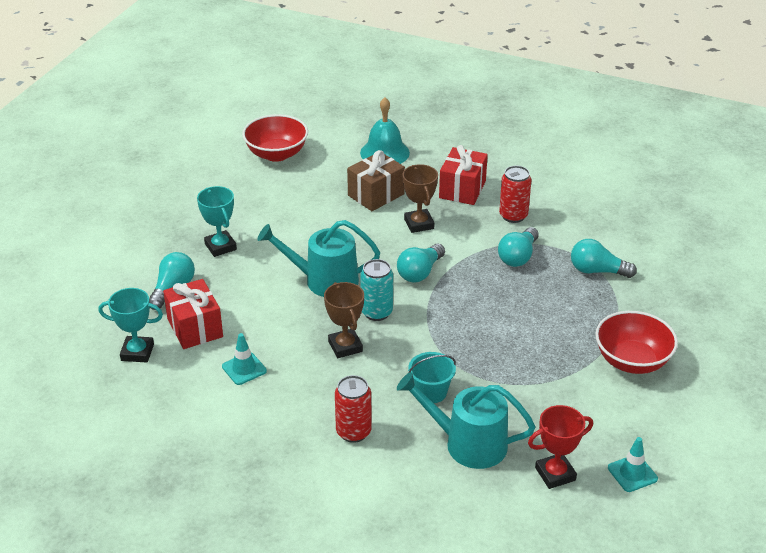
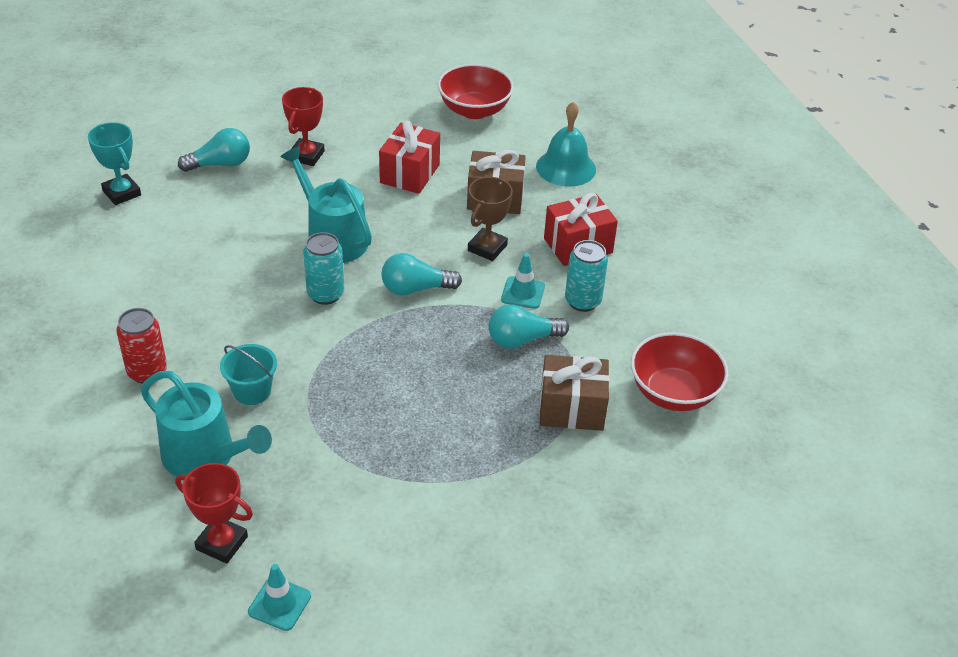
camera: 45 degrees right, 5 degrees up
red gift [163,279,223,349] -> red gift moved to [379,121,440,194]
turquoise trophy [197,186,237,257] -> red trophy [282,87,325,166]
turquoise traffic cone [222,333,267,385] -> turquoise traffic cone moved to [501,253,545,309]
brown trophy [324,282,364,358] -> none
turquoise watering can [397,372,535,469] -> turquoise watering can turned 150 degrees clockwise [141,371,272,477]
red can [499,166,532,223] -> turquoise can [565,240,608,312]
turquoise light bulb [571,239,637,278] -> brown gift [539,355,610,431]
red bowl [595,311,678,374] -> red bowl moved to [631,332,729,411]

